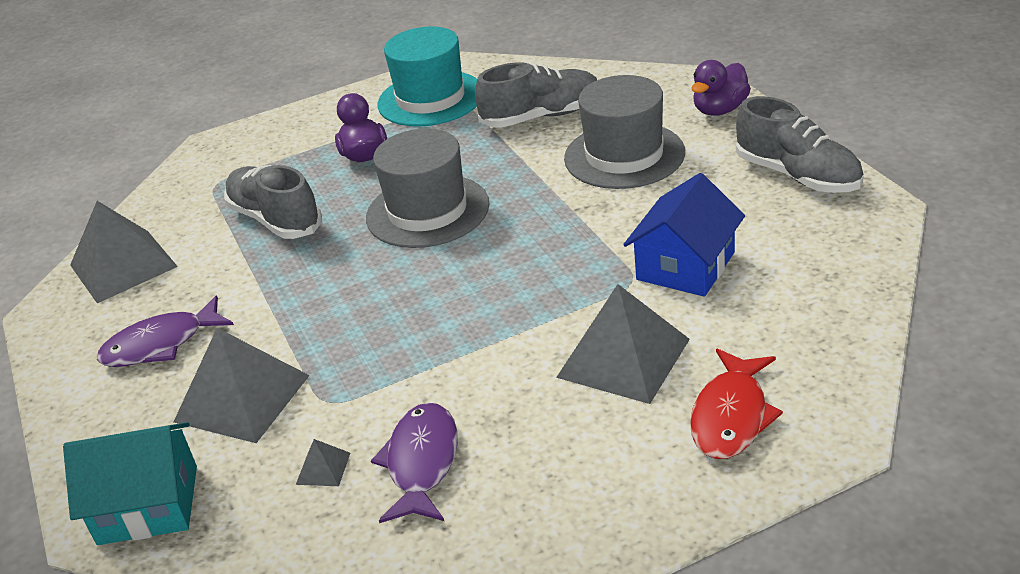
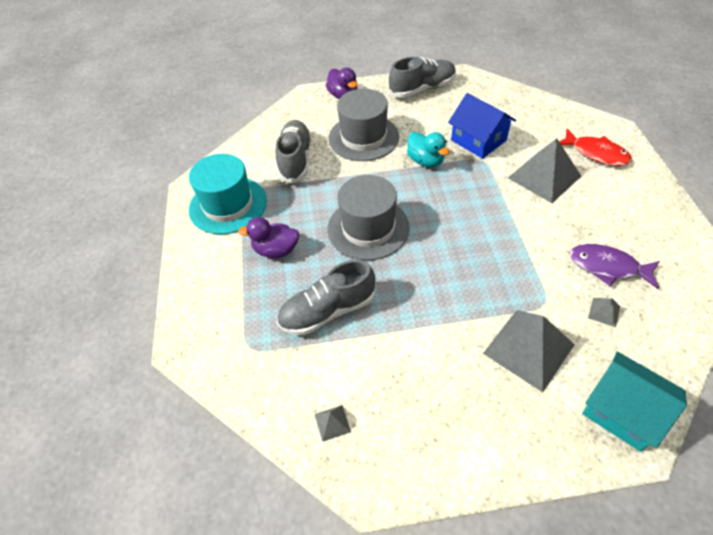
camera: 75 degrees left, 15 degrees up
turquoise house [63,422,197,545] -> turquoise house turned 60 degrees counterclockwise [582,352,687,452]
grey pyramid [70,201,178,303] -> grey pyramid [315,405,351,442], size x0.42
purple fish [97,296,234,367] -> none
none -> turquoise duck [407,132,450,167]

